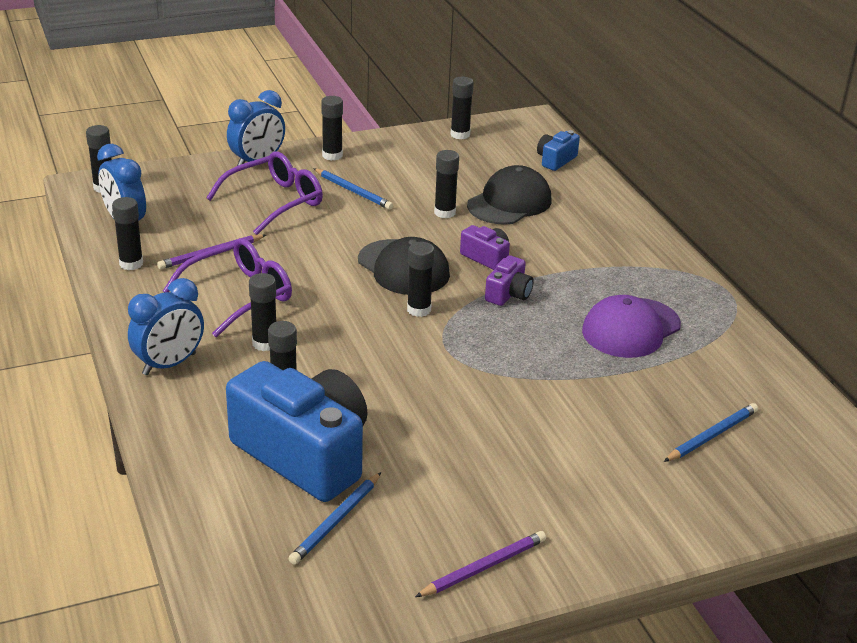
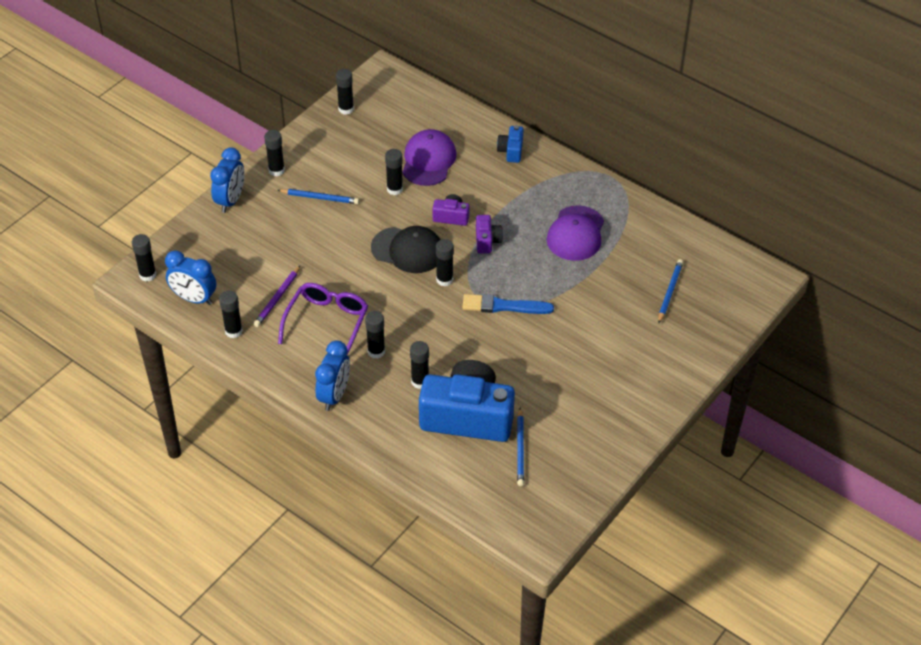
camera: 30 degrees left, 15 degrees up
purple glasses [206,151,323,235] -> none
purple pencil [415,531,546,597] -> none
black cap [467,165,551,225] -> purple cap [402,129,457,186]
blue camera [537,130,580,171] -> blue camera moved to [497,125,524,163]
none -> blue brush [462,294,554,314]

